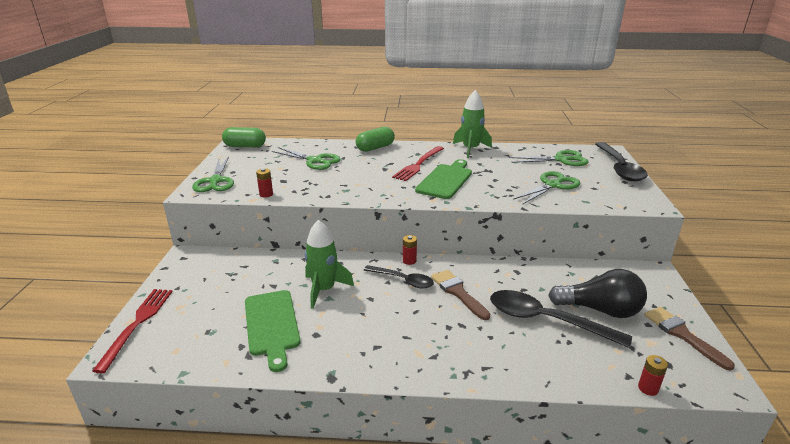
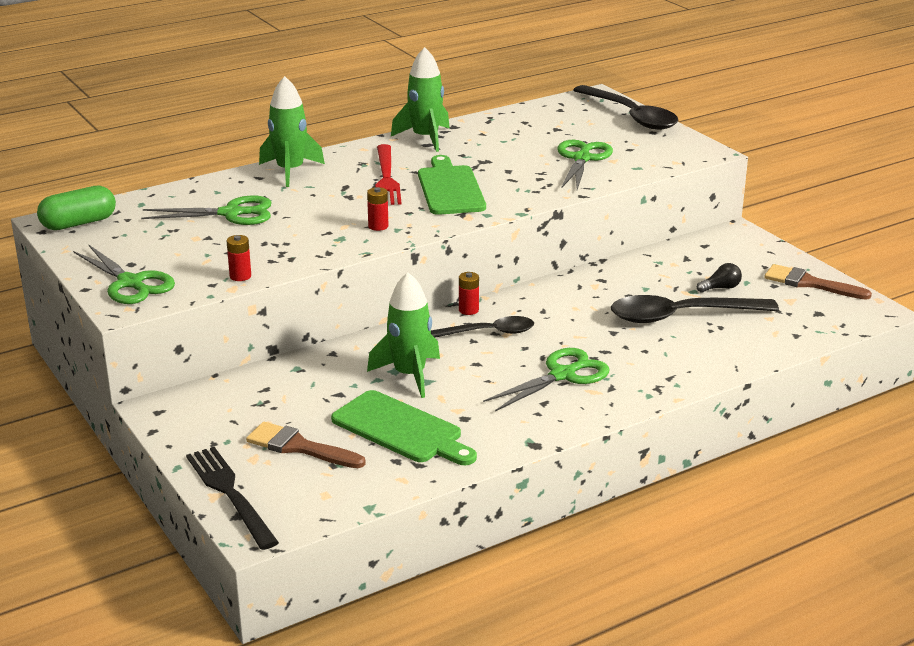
camera: 35 degrees left, 0 degrees up
red fork [92,289,173,373] -> black fork [186,447,279,550]
green capsule [356,127,395,152] -> green rocket [259,76,325,187]
brown brush [431,270,490,320] -> brown brush moved to [246,422,366,468]
green scissors [509,150,588,166] -> green scissors moved to [483,348,609,411]
black light bulb [548,269,647,318] -> black light bulb [697,263,742,293], size x0.44
red battery [638,355,668,396] -> red battery moved to [367,187,389,231]

